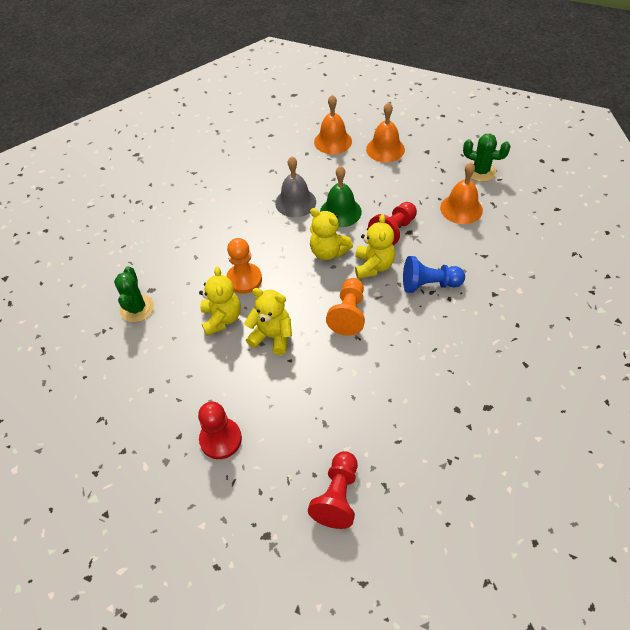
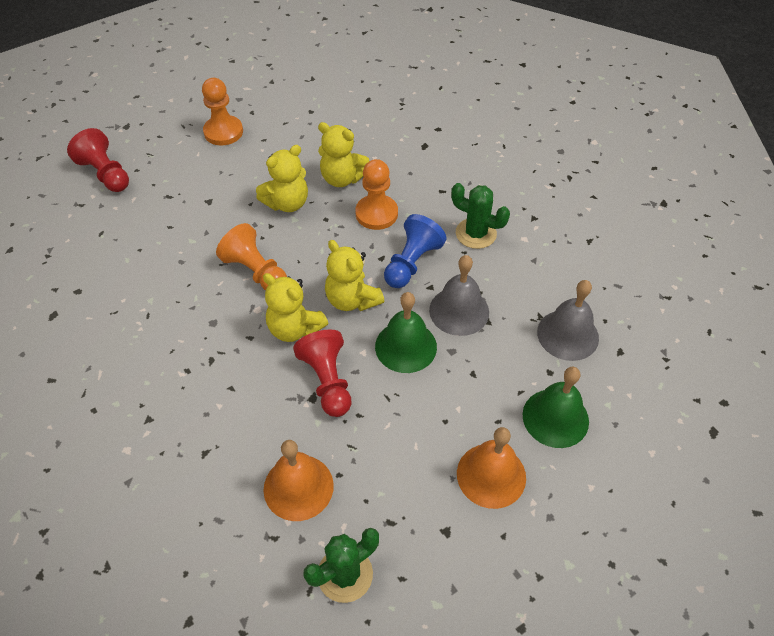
camera: 120 degrees right, 0 degrees up
green cactus [114,266,154,322] -> green cactus moved to [451,183,510,249]
red pawn [198,402,242,459] -> orange pawn [202,78,243,145]
yellow teddy bear [310,208,353,260] -> yellow teddy bear turned 105 degrees counterclockwise [325,240,384,311]
orange bell [314,95,352,154] -> green bell [523,367,589,448]
blue pawn [403,256,465,293] -> blue pawn moved to [384,214,446,288]
none -> grey bell [537,280,599,361]

